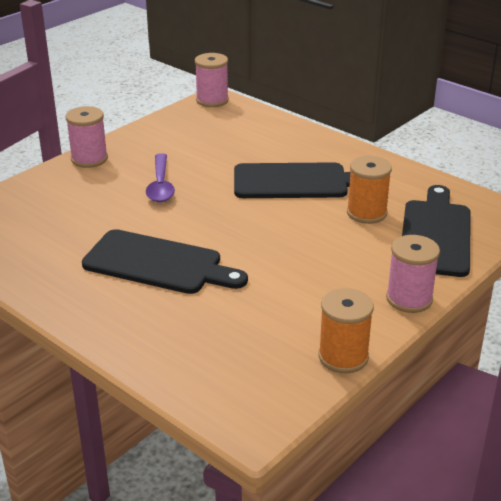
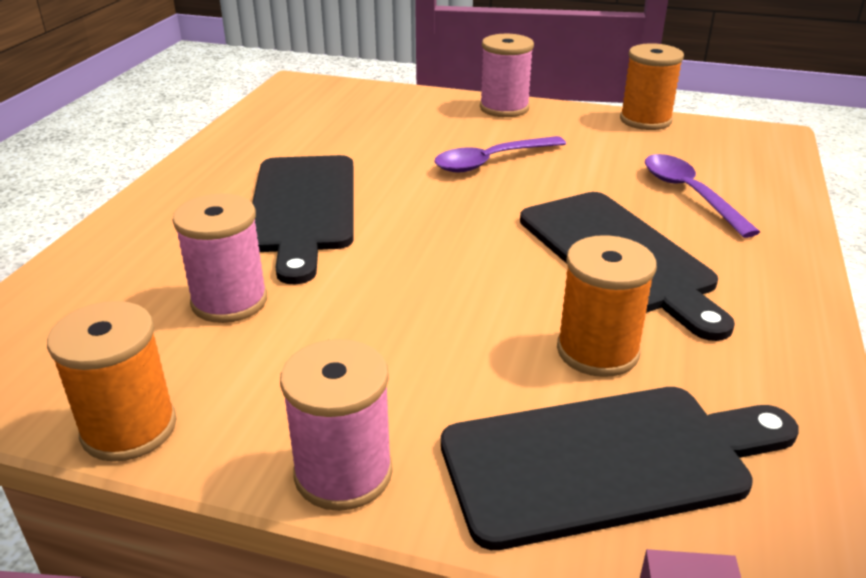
camera: 65 degrees right, 0 degrees up
pink spool [195,53,229,107] -> pink spool moved to [173,194,267,323]
none -> orange spool [620,43,684,130]
none -> purple spoon [645,154,760,238]

